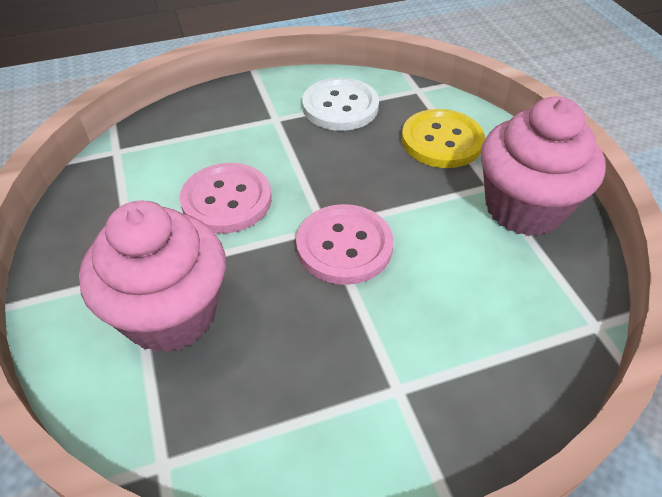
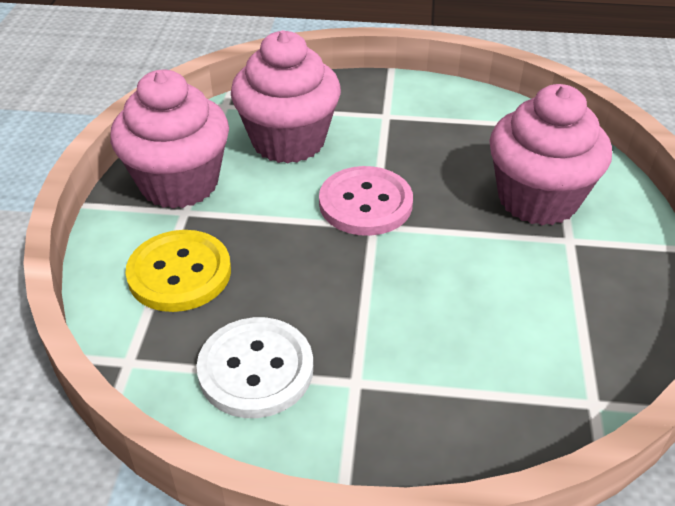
camera: 155 degrees left, 5 degrees down
pink button [180,163,272,234] -> none
none -> pink cupcake [231,30,341,163]

